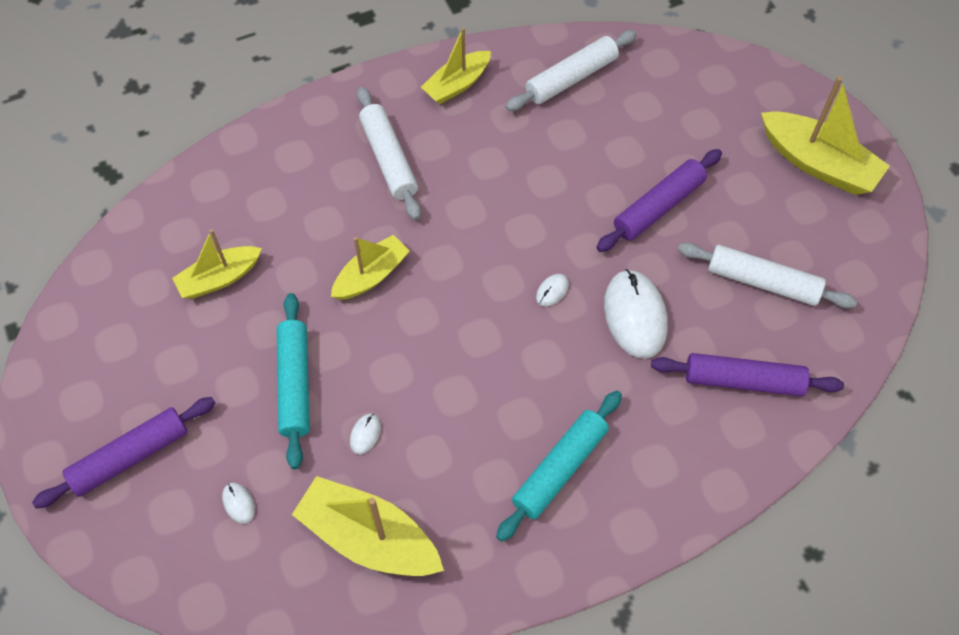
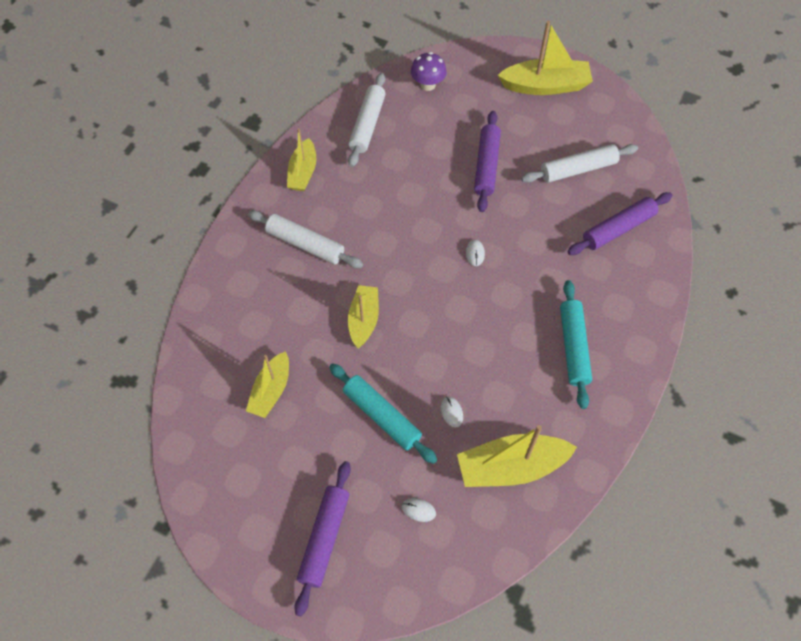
camera: 40 degrees left, 0 degrees up
white mouse [604,269,668,359] -> none
none -> purple mushroom [411,52,447,91]

